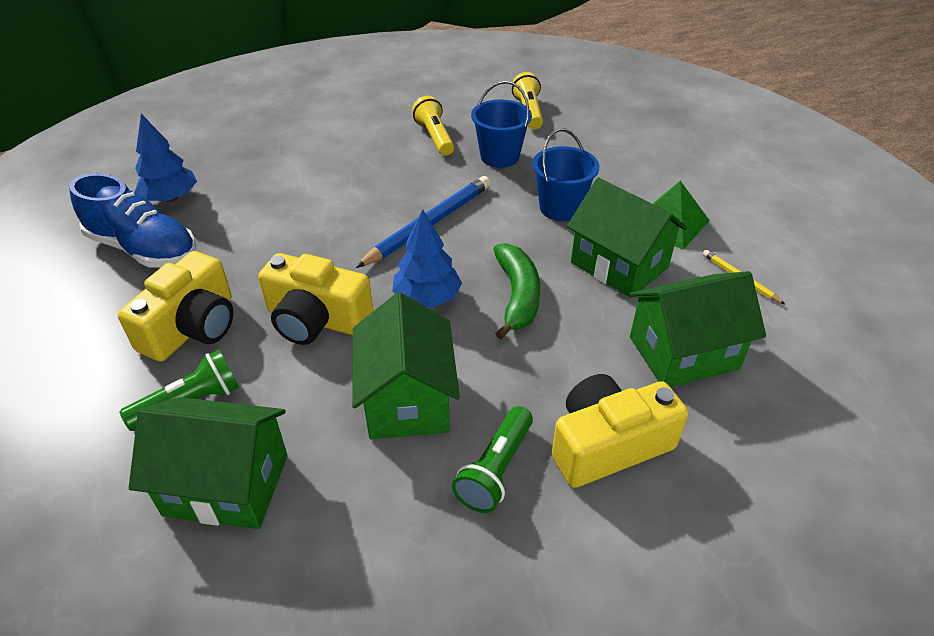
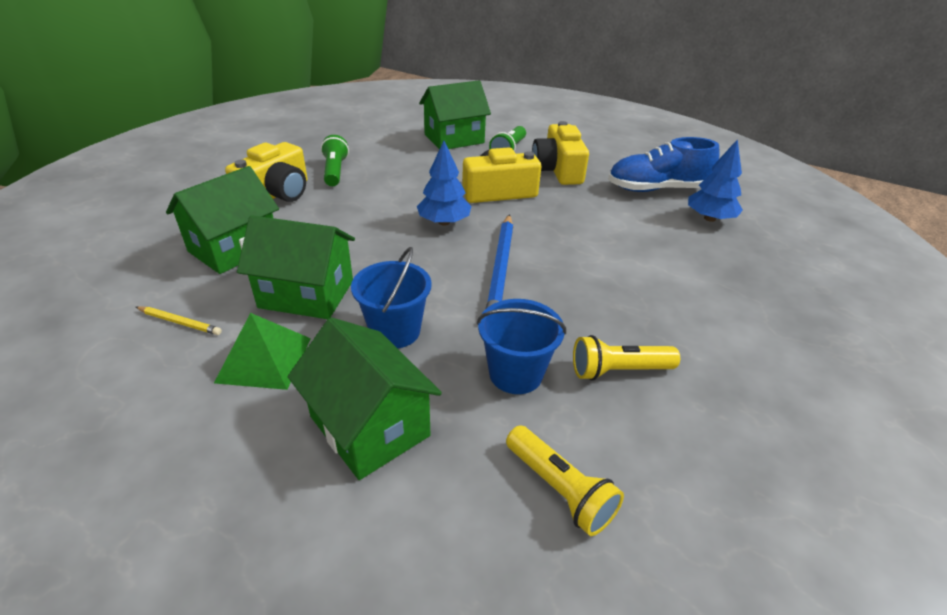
camera: 145 degrees right, 5 degrees down
green house [352,292,460,439] -> green house moved to [287,317,442,480]
yellow flashlight [412,96,454,156] -> yellow flashlight turned 135 degrees clockwise [573,335,680,380]
green banana [494,243,541,339] -> none

